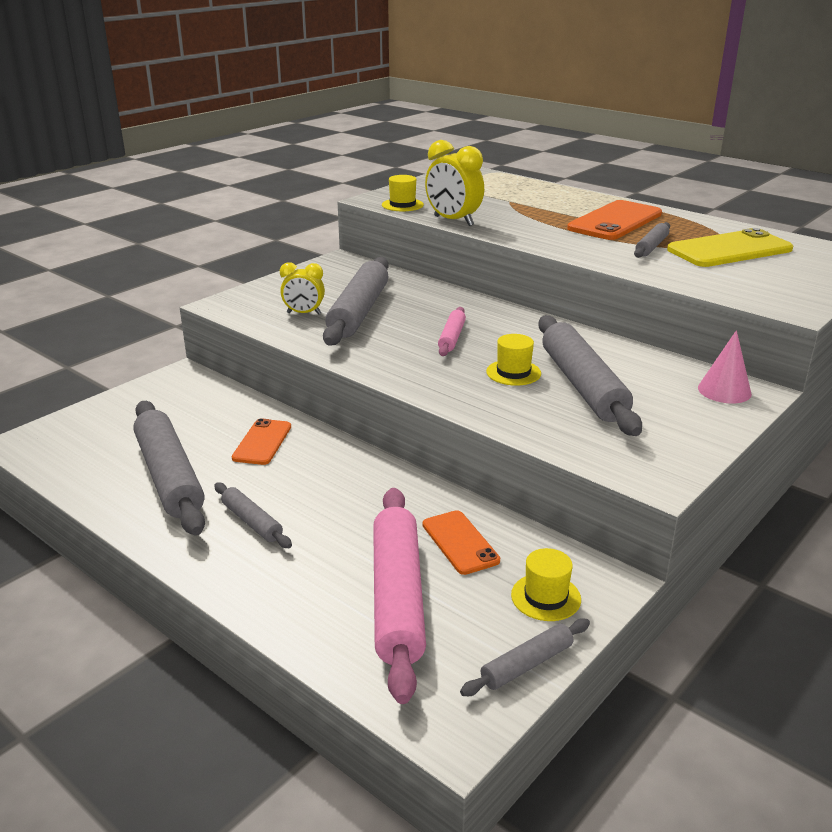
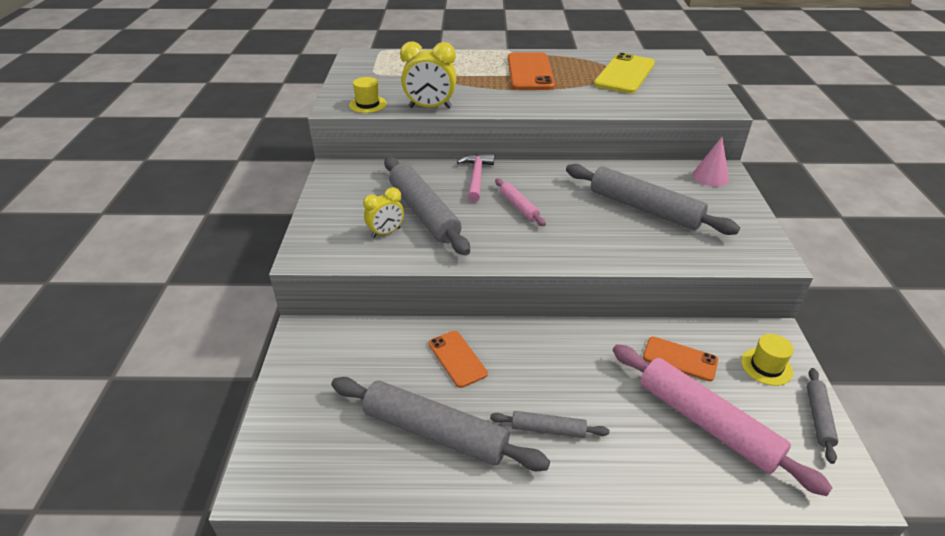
camera: 40 degrees left, 10 degrees up
yellow hat [486,334,541,386] -> none
grey rolling pin [634,222,670,258] -> none
none -> pink hammer [457,154,494,202]

